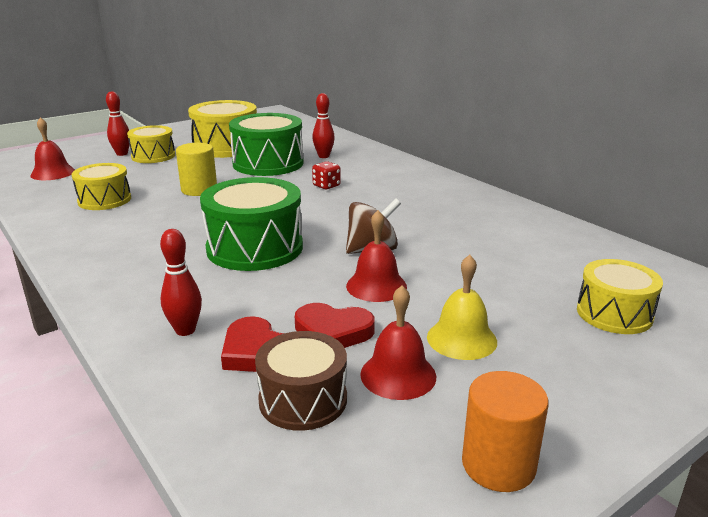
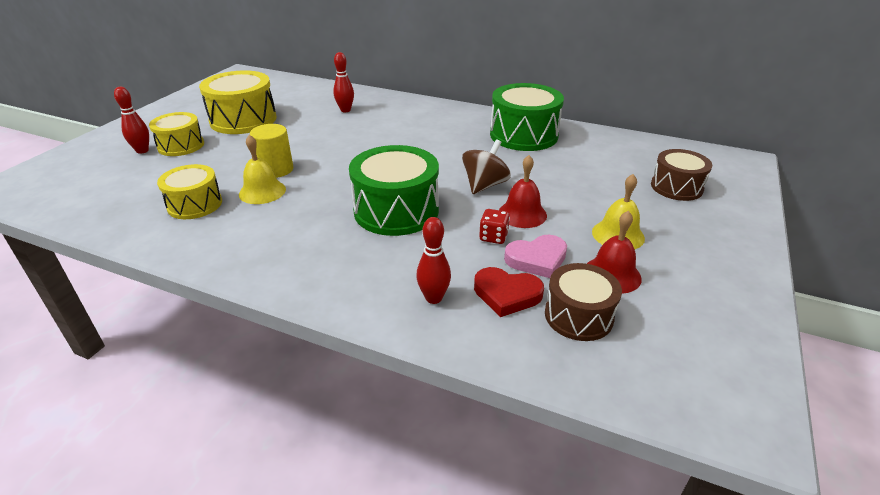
camera: 30 degrees left, 10 degrees up
red bell [30,117,75,180] -> none
green drum [229,113,304,176] -> green drum moved to [490,83,564,151]
red heart [295,303,375,348] -> pink heart [504,235,567,278]
red dice [312,161,341,189] -> red dice moved to [479,209,510,244]
orange cylinder [462,371,549,492] -> none
yellow drum [577,259,663,334] -> brown drum [651,149,712,201]
none -> yellow bell [239,135,286,204]

